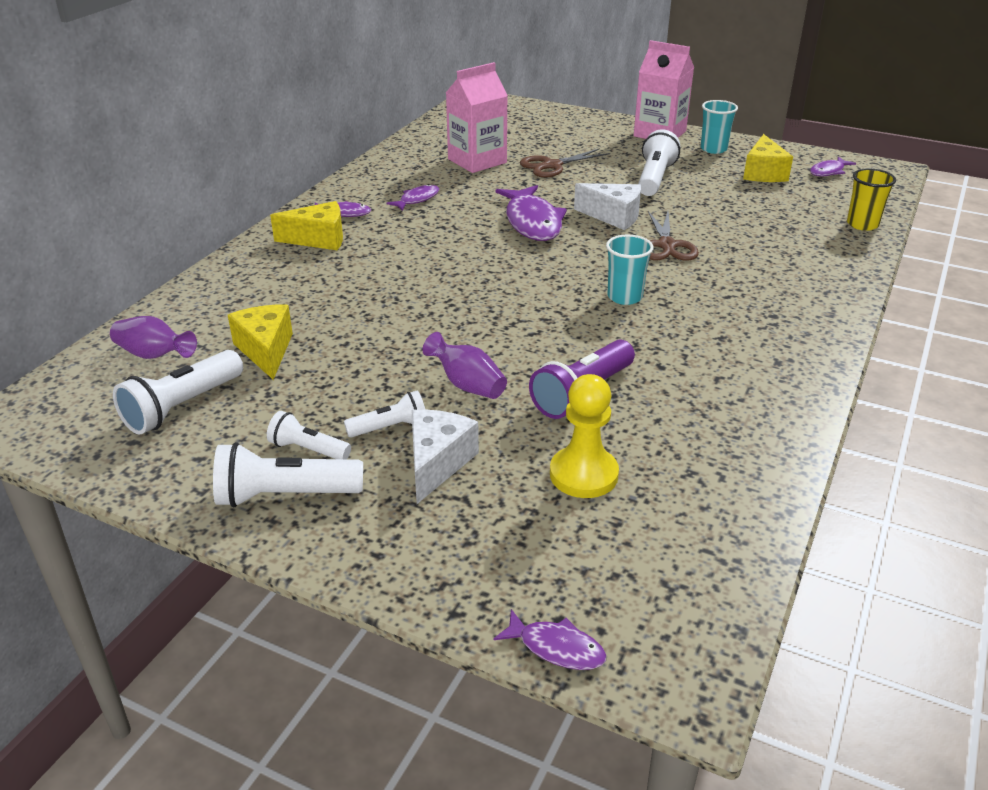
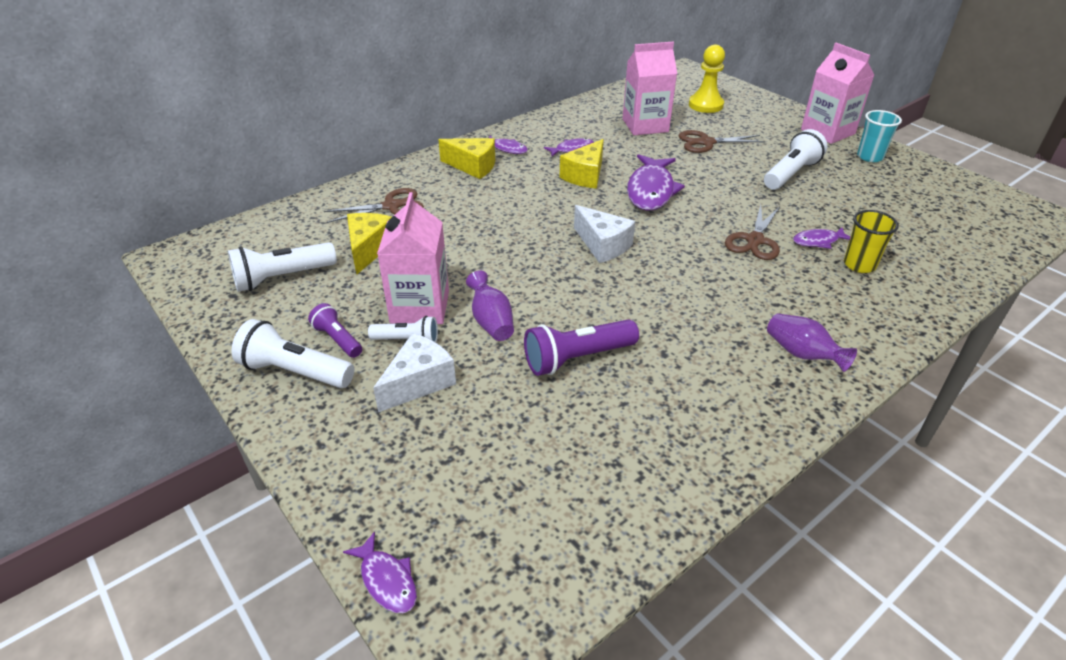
camera: 25 degrees right, 5 degrees up
purple vase [110,316,197,359] -> purple vase moved to [767,313,857,372]
white flashlight [267,411,351,459] -> purple flashlight [308,303,362,358]
yellow pawn [550,374,619,498] -> yellow pawn moved to [689,45,725,113]
white cheese [574,183,641,230] -> white cheese moved to [574,205,635,263]
turquoise cup [606,234,653,305] -> none
yellow cheese [743,134,793,182] -> yellow cheese moved to [560,139,604,189]
purple fish [810,157,856,177] -> purple fish moved to [793,227,851,249]
yellow cup [847,168,896,231] -> yellow cup moved to [844,210,899,273]
none -> brown scissors [324,188,424,223]
none -> pink carton [377,192,449,324]

